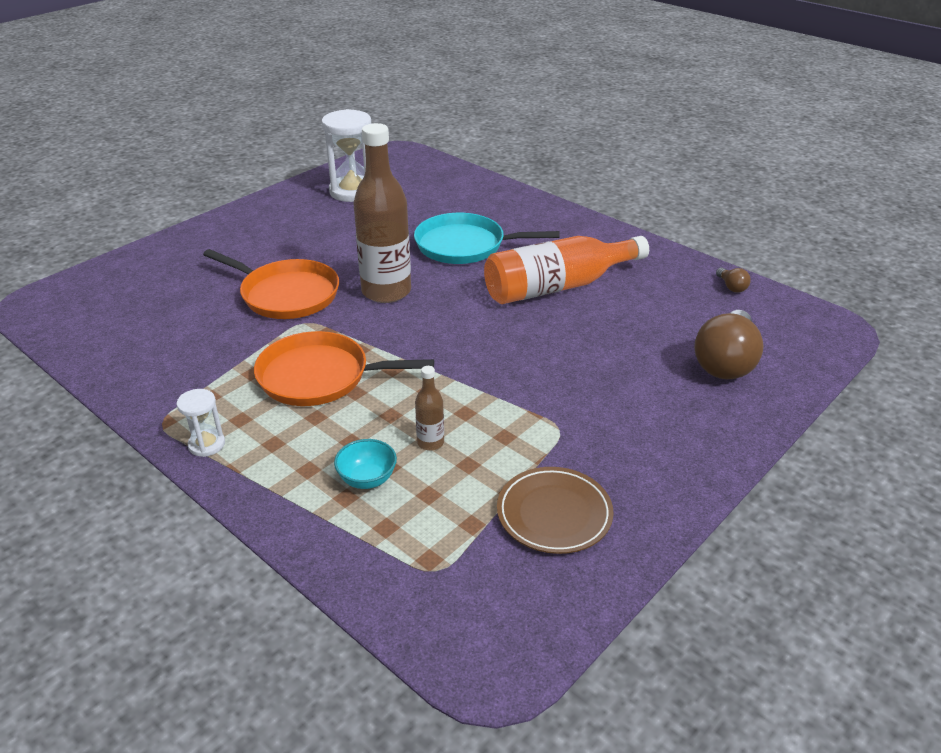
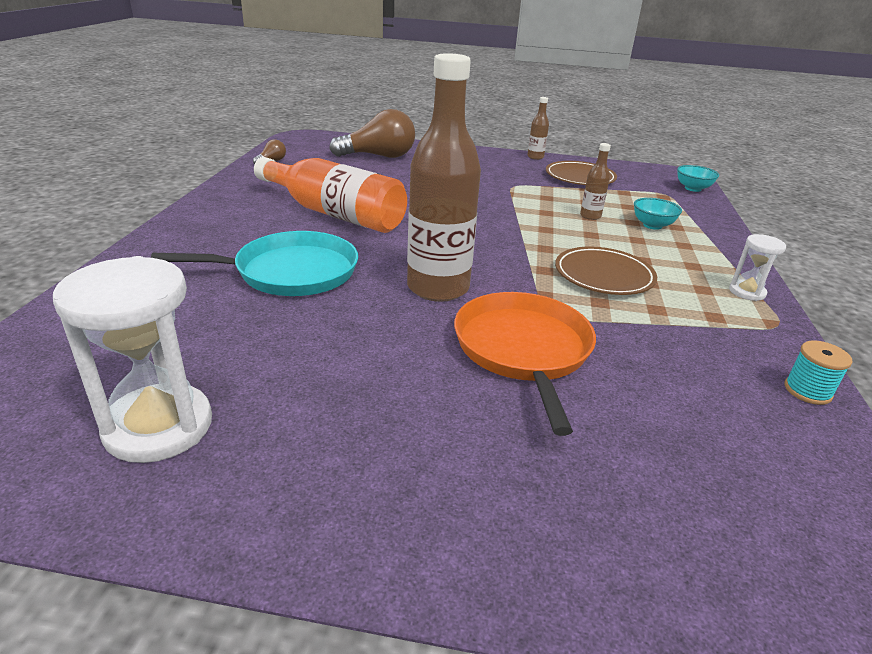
camera: 125 degrees left, 5 degrees down
orange pan [254,331,434,406] -> brown plate [555,247,657,295]
turquoise pan [414,213,560,264] -> turquoise pan turned 75 degrees counterclockwise [151,231,358,296]
none -> brown bottle [527,97,549,160]
none -> turquoise bowl [677,165,719,192]
none -> turquoise spool [785,341,853,405]

